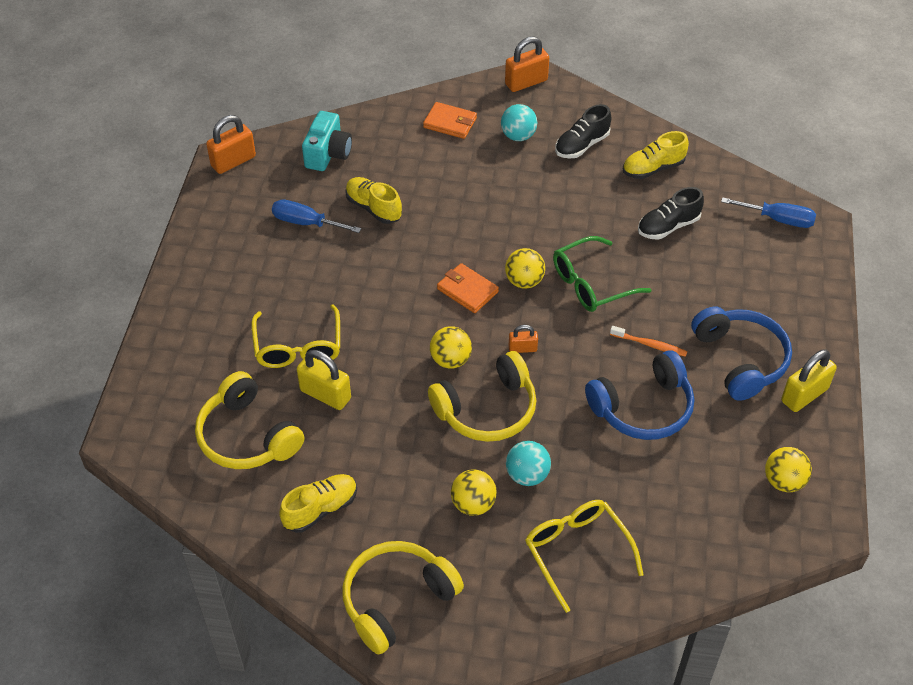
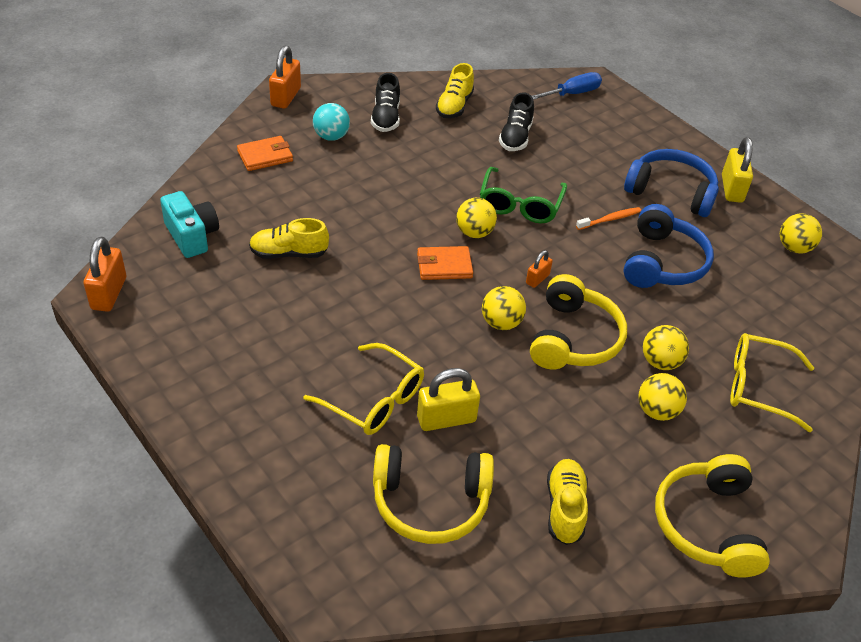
camera: 50 degrees left, 5 degrees down
blue screwdriver [272,199,361,233] -> none
turquoise ball [506,441,551,486] -> yellow ball [643,325,689,370]

